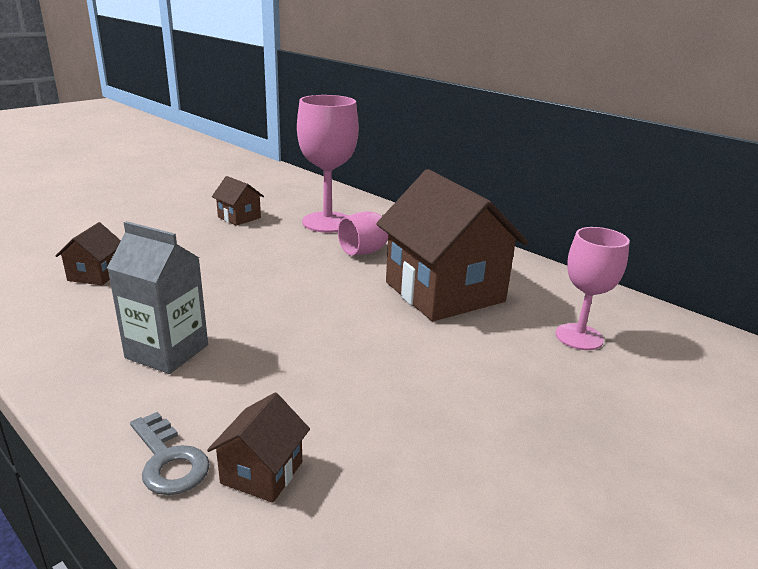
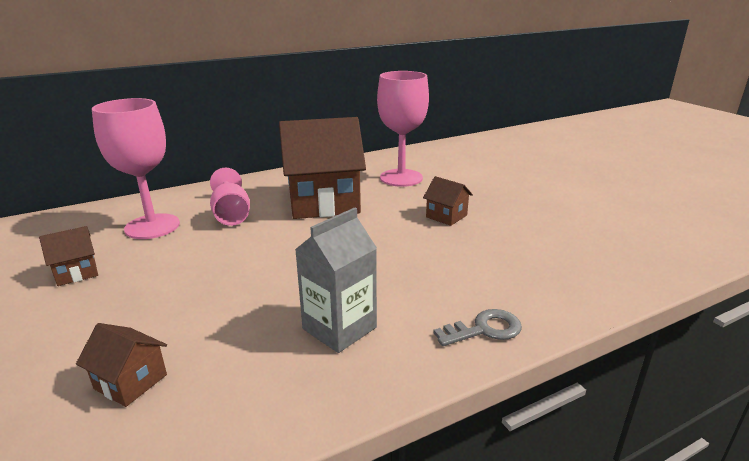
camera: 70 degrees left, 0 degrees up
brown house [207,393,310,503] -> brown house moved to [423,176,473,226]
pink goblet [555,227,630,350] -> pink goblet [377,71,429,187], size x1.52

